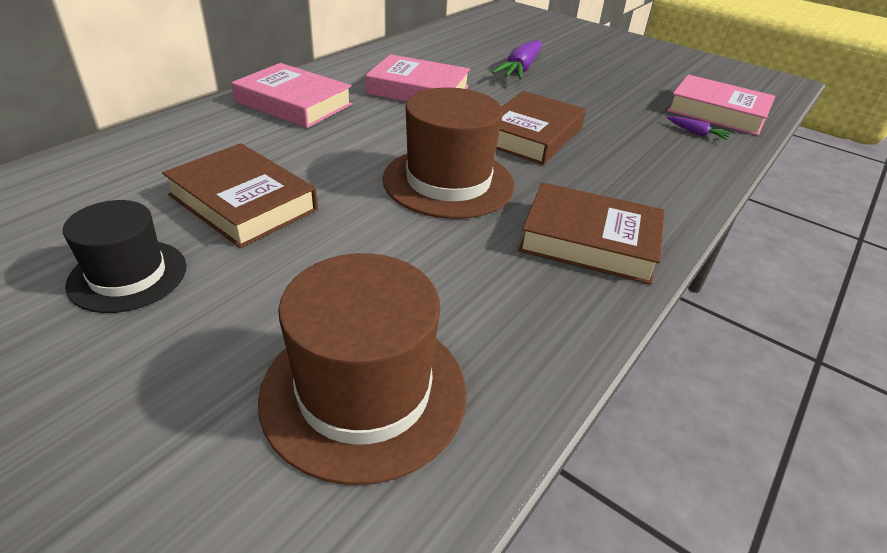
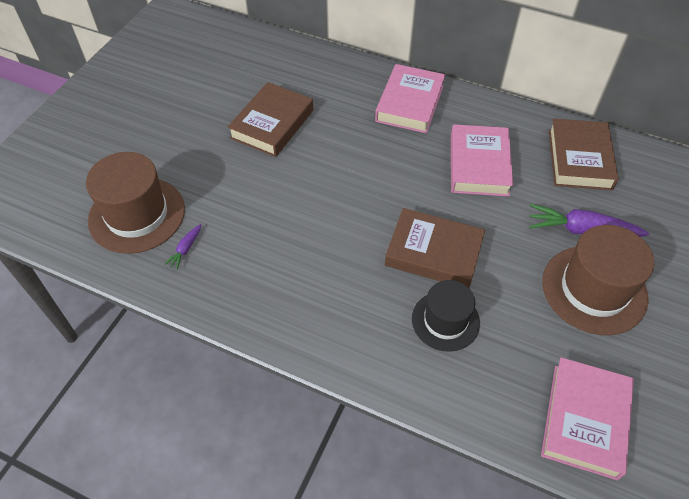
camera: 80 degrees right, 15 degrees up
black hat [63,200,187,313] -> black hat moved to [412,280,480,352]
brown hat [383,88,515,219] -> brown hat moved to [542,225,654,335]
brown book [518,182,665,285] -> brown book moved to [549,118,619,190]
purple carrot [667,116,732,140] -> purple carrot moved to [164,224,201,270]

